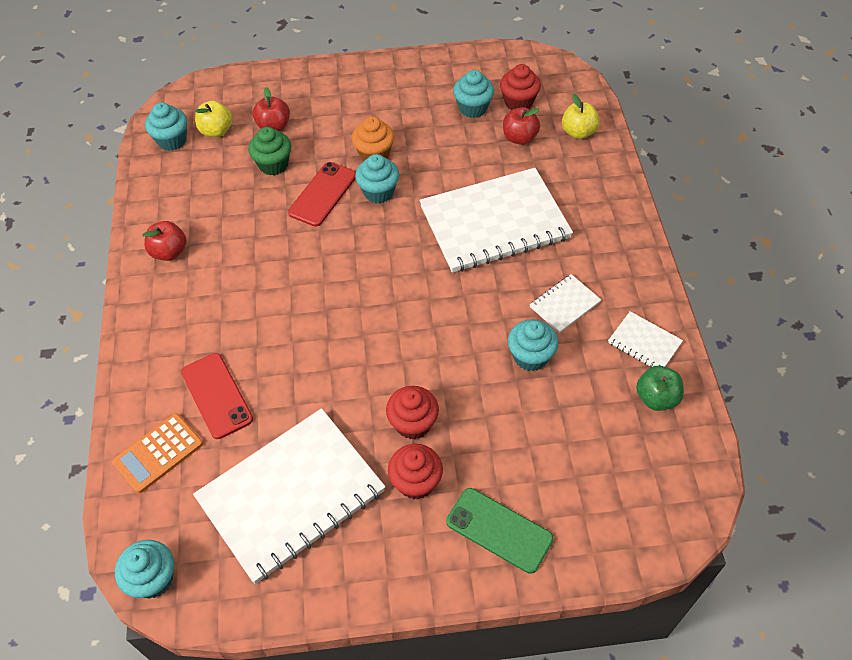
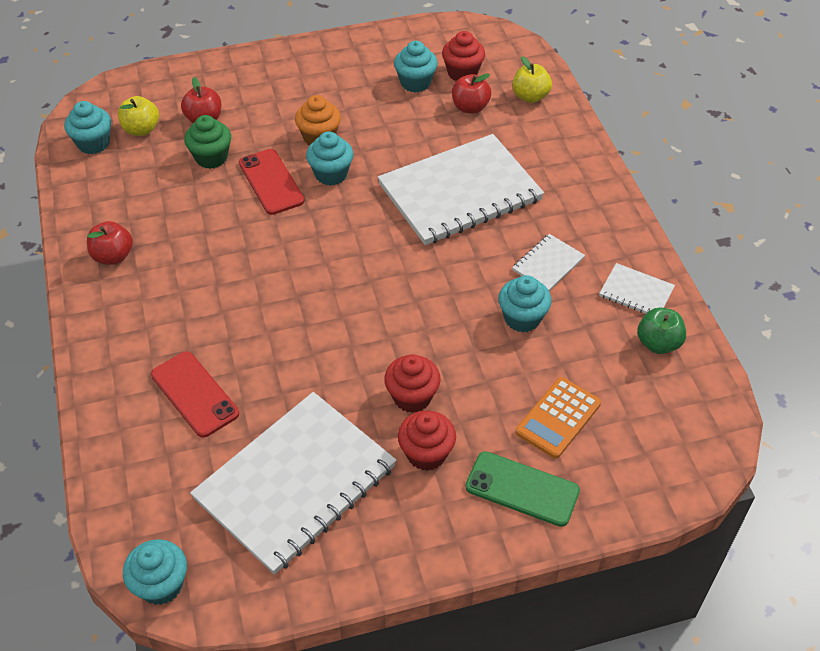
camera: 10 degrees left, 5 degrees down
orange calculator [112,413,203,493] -> orange calculator moved to [516,377,601,459]
red phone [288,162,356,227] -> red phone turned 45 degrees counterclockwise [239,149,304,215]

